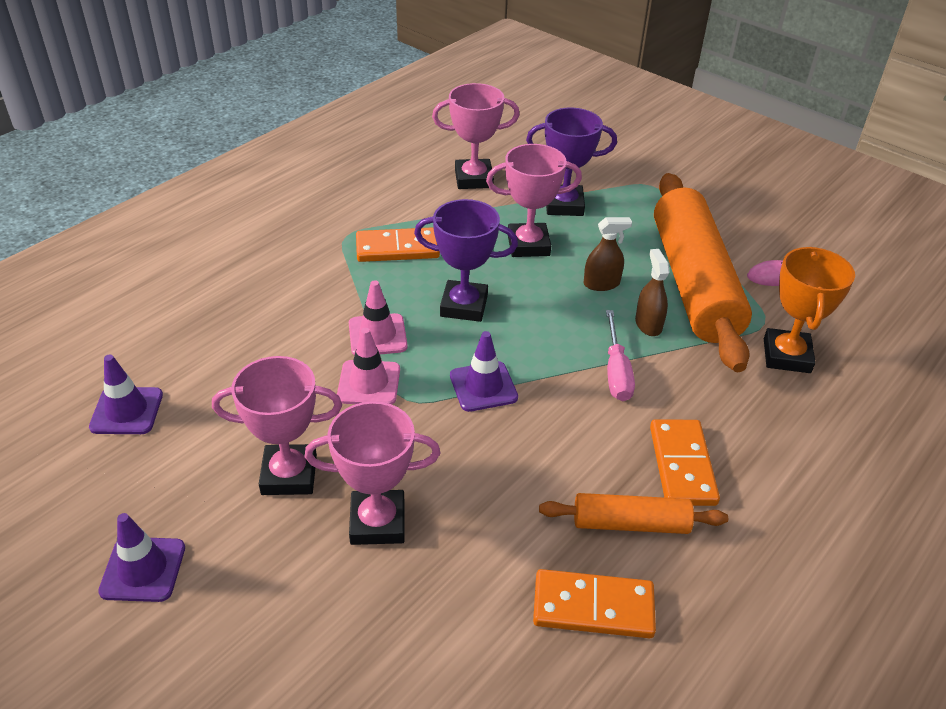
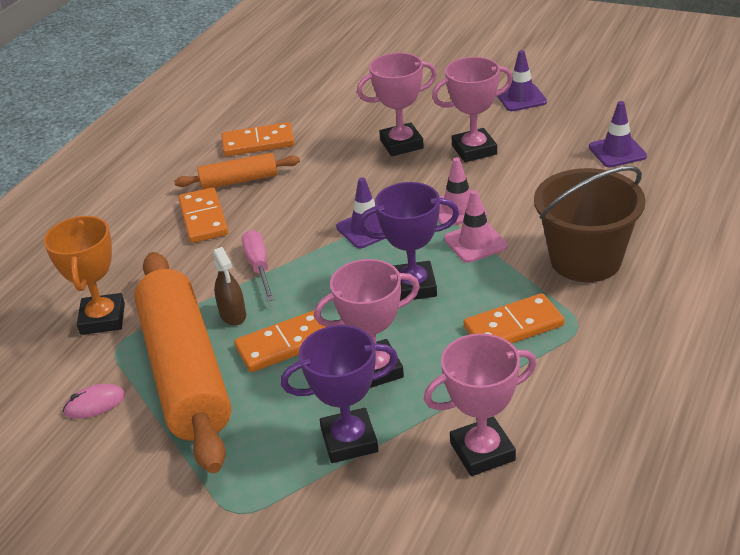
camera: 170 degrees right, 5 degrees down
brown spray bottle [584,217,632,291] -> orange domino [234,310,326,372]
none -> brown bucket [534,166,646,282]

